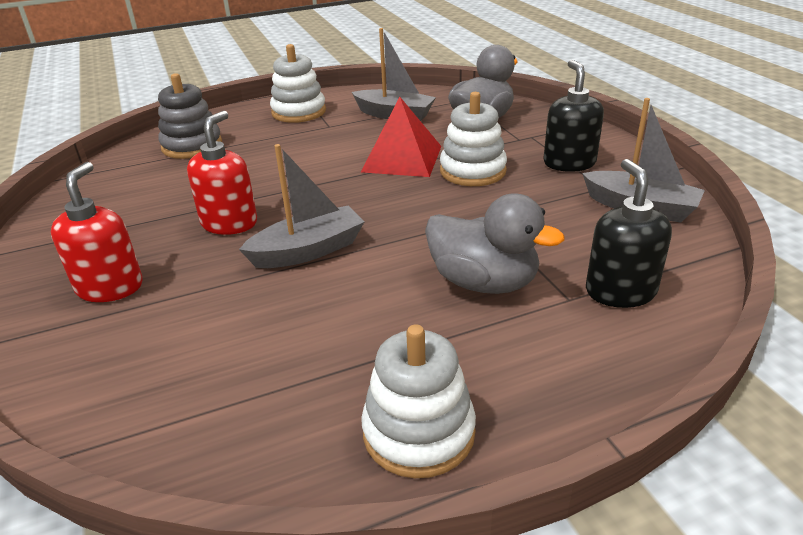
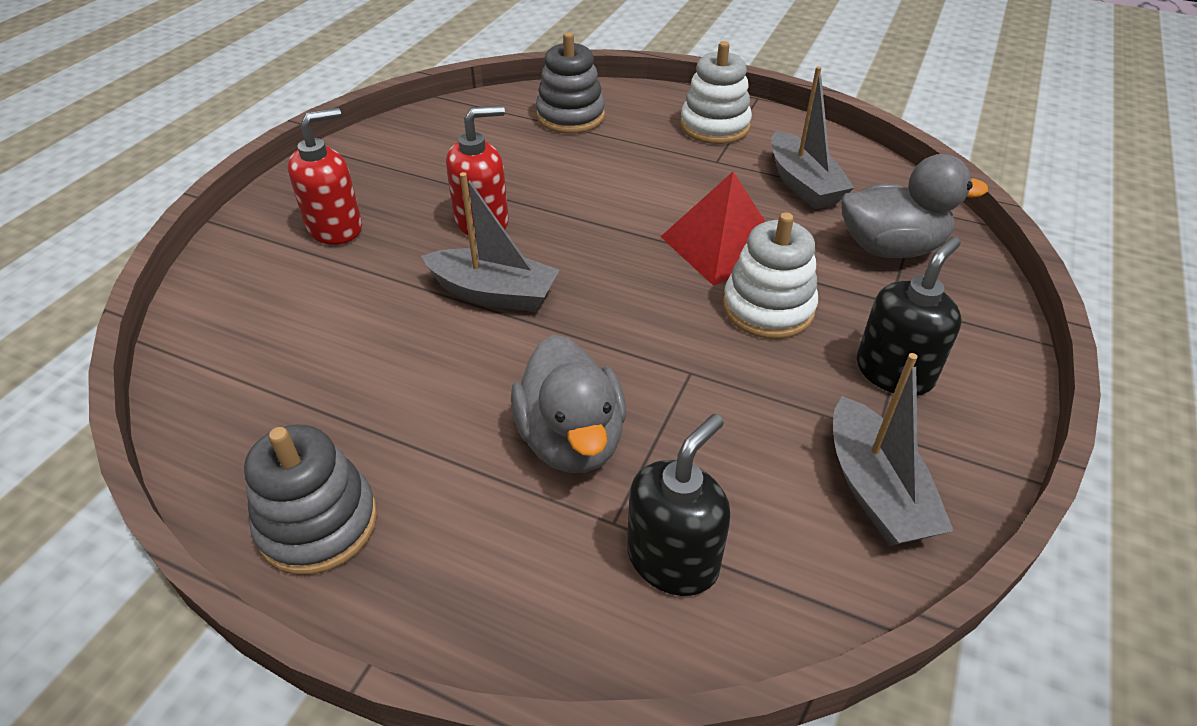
camera: 45 degrees right, 10 degrees up
white stacking toy [361,324,476,478] -> grey stacking toy [244,425,378,575]

